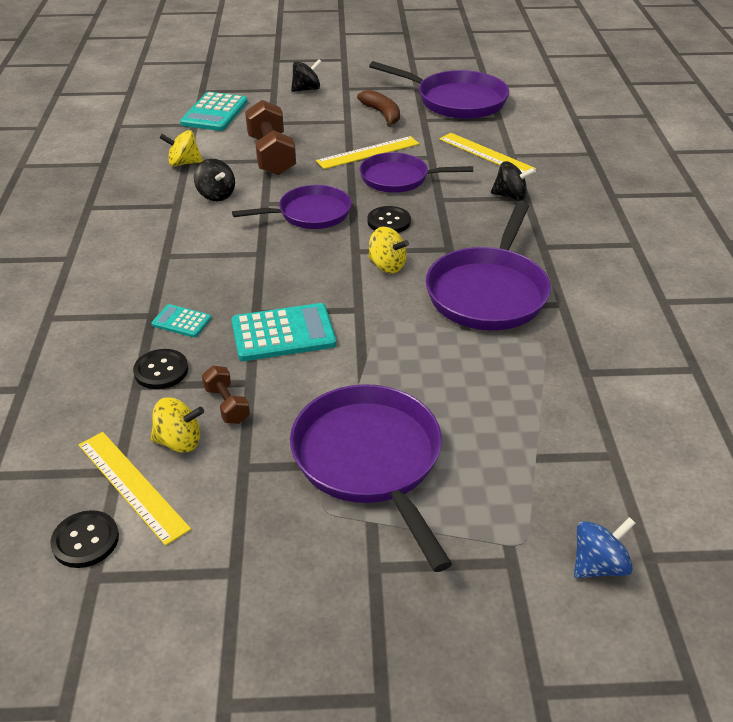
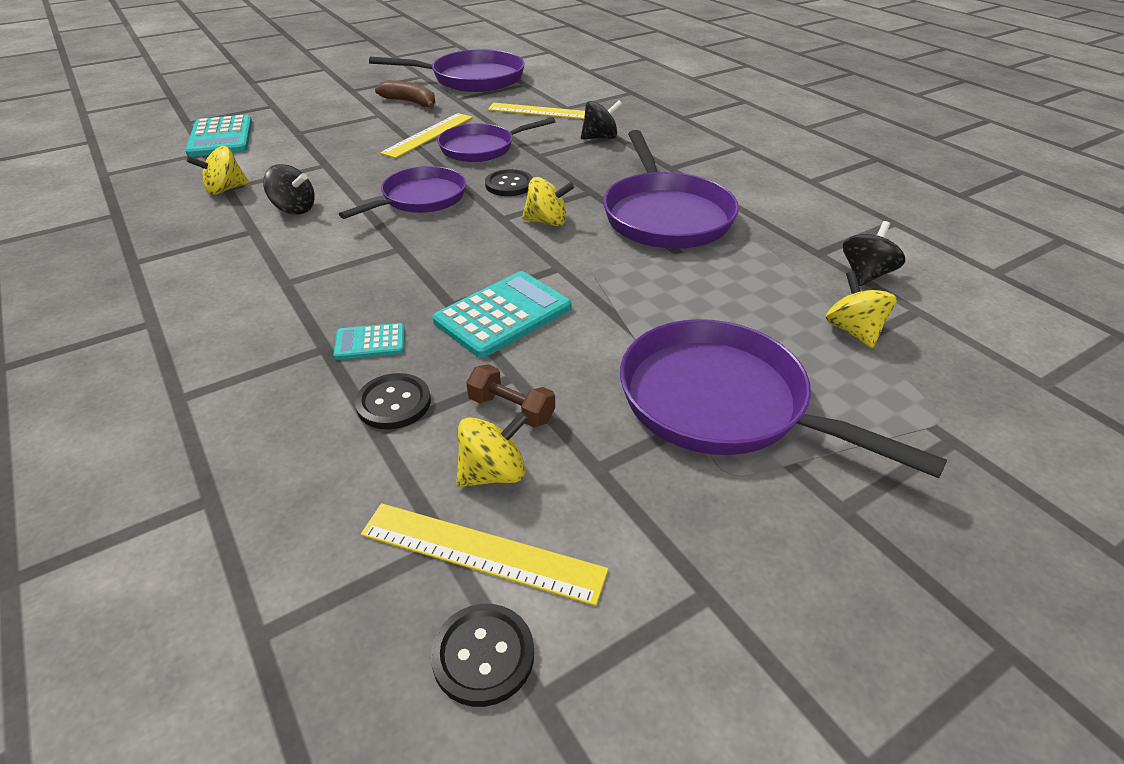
camera: 30 degrees left, 0 degrees up
brown dumbbell [245,100,296,176] -> none
black spinning top [291,59,322,92] -> black spinning top moved to [843,221,905,286]
blue spinning top [574,517,636,578] -> none
none -> yellow spinning top [826,271,897,348]

